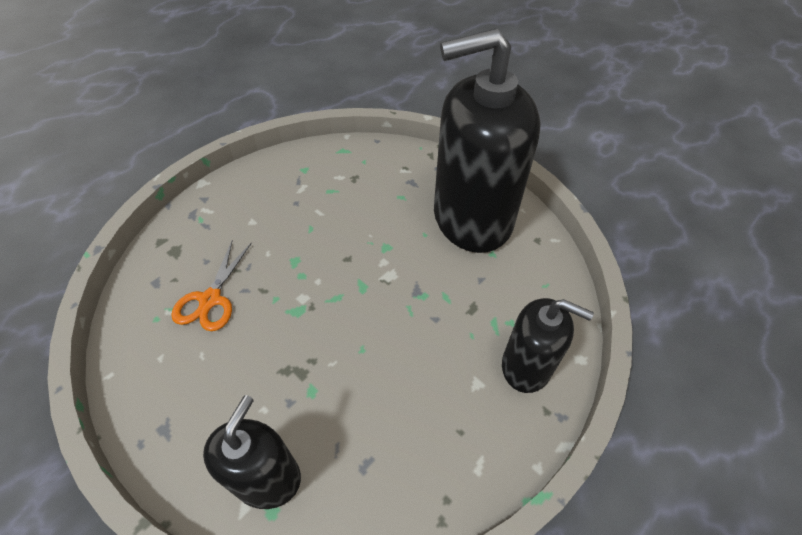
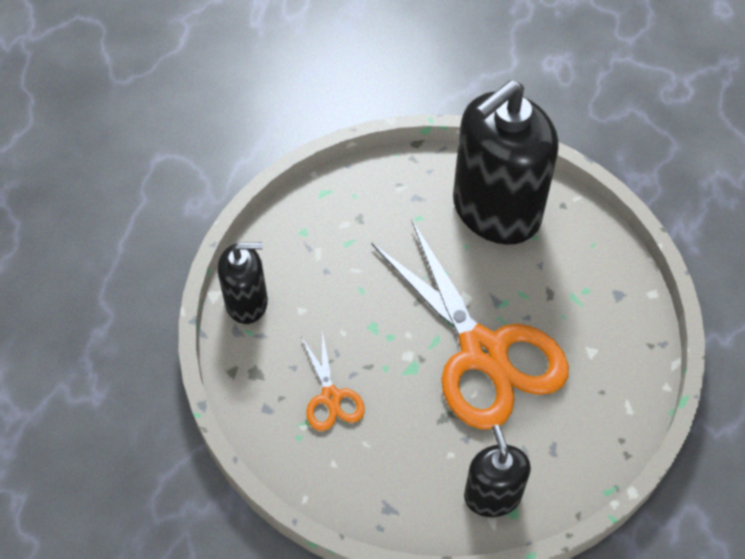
camera: 30 degrees left, 5 degrees up
black soap dispenser [502,298,594,393] -> black soap dispenser moved to [218,242,268,324]
none -> orange scissors [371,221,569,430]

